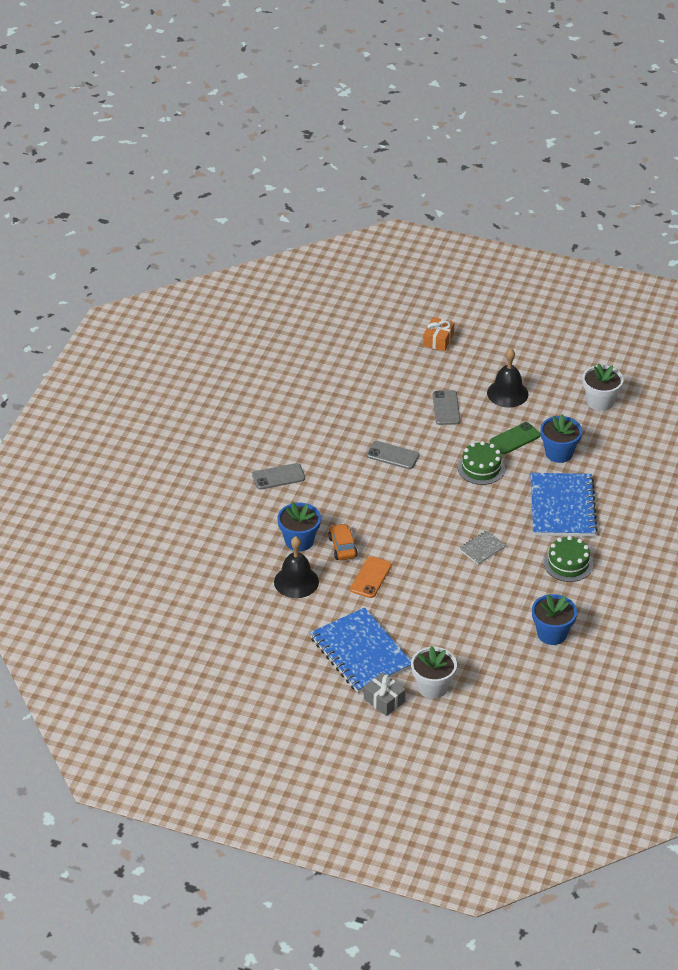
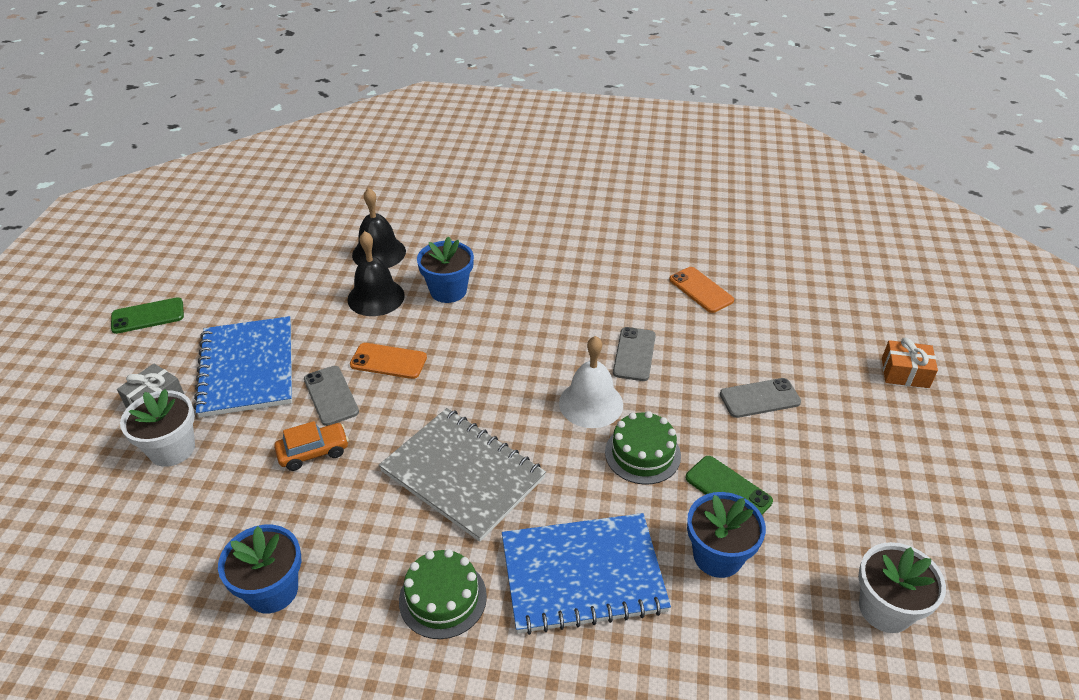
camera: 80 degrees right, 0 degrees up
grey phone [252,463,305,490] -> grey phone moved to [304,366,359,426]
blue notebook [310,608,411,693] -> blue notebook turned 60 degrees counterclockwise [193,316,292,418]
orange car [328,523,358,560] -> orange car moved to [274,421,349,471]
grey notebook [459,530,506,564] -> grey notebook [379,408,546,542], size x2.23
black bell [487,349,528,408] -> black bell moved to [352,188,406,268]
none -> green phone [111,297,184,334]
none -> white bell [559,336,623,428]
none -> orange phone [669,267,734,313]

